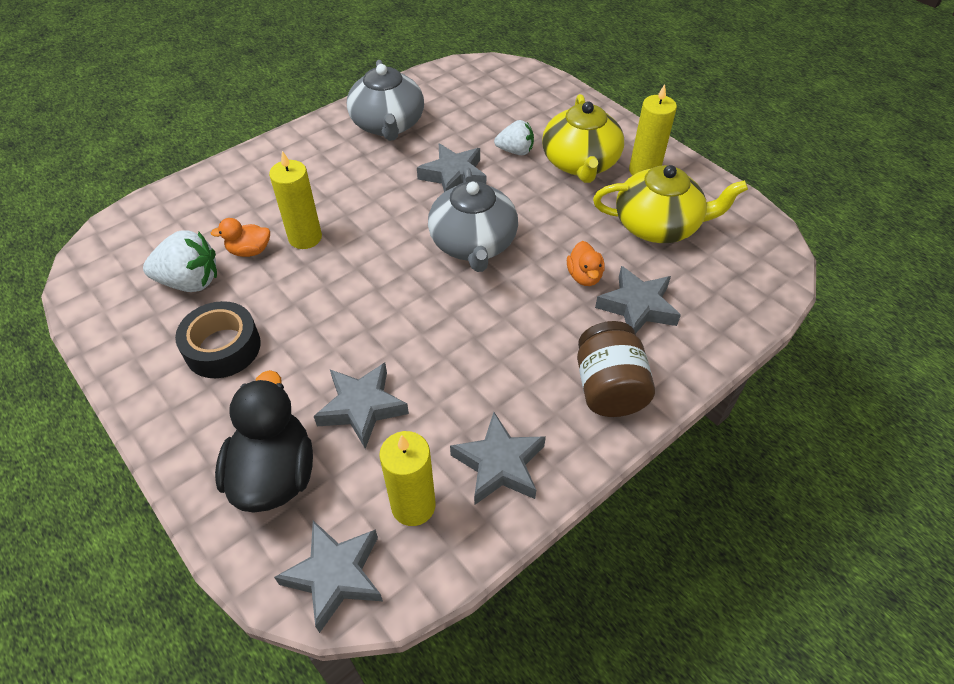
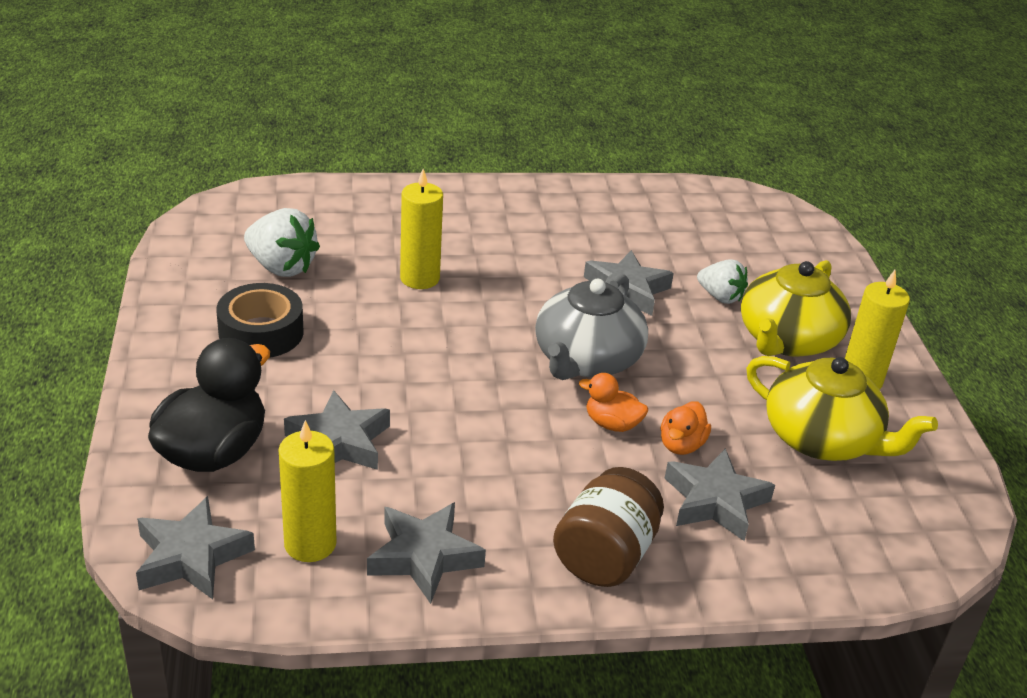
camera: 30 degrees right, 15 degrees down
orange duck [211,218,270,257] -> orange duck moved to [579,373,648,432]
grey teapot [347,60,424,141] -> none

